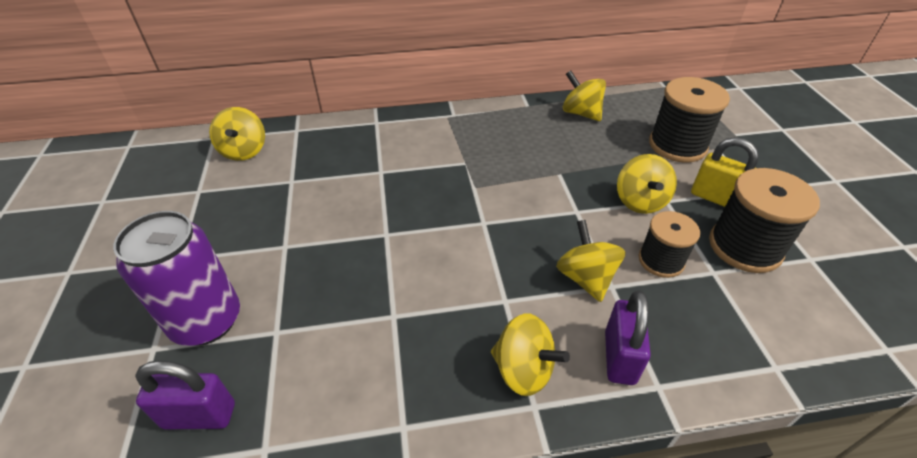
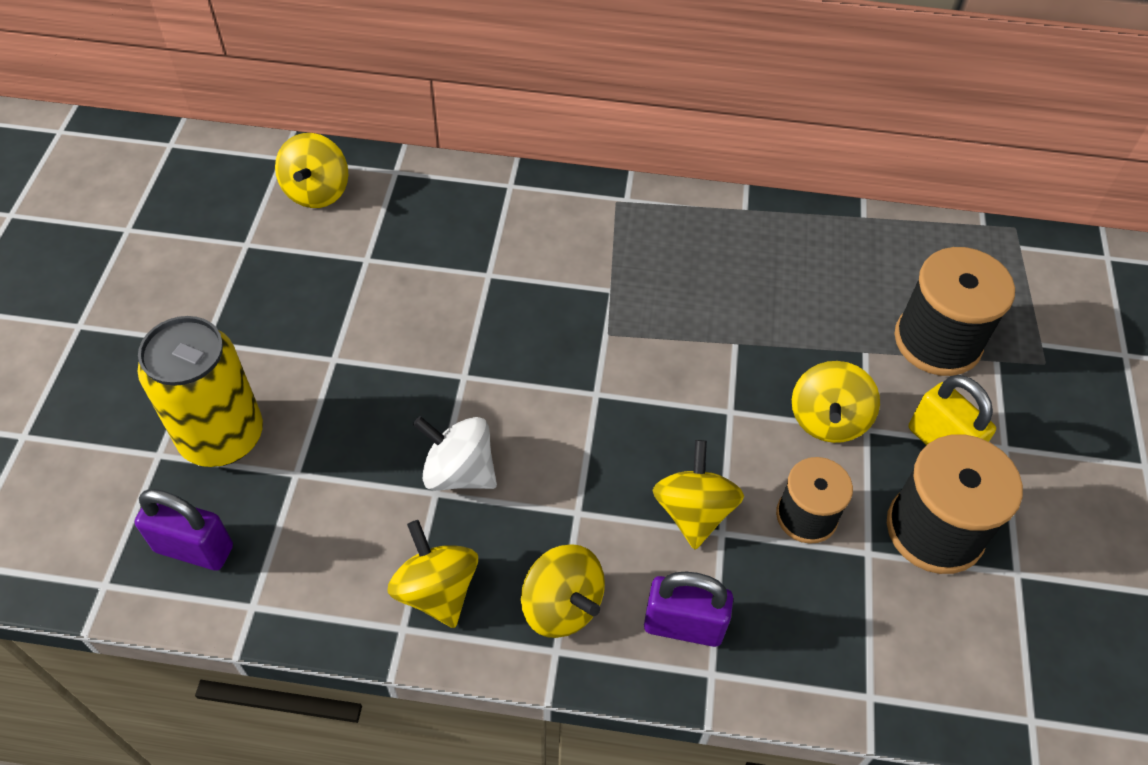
camera: 15 degrees right, 10 degrees up
purple can [113,211,240,346] -> yellow can [138,316,263,467]
yellow spinning top [563,70,606,121] -> yellow spinning top moved to [388,520,478,628]
purple padlock [605,290,651,385] -> purple padlock turned 75 degrees clockwise [644,572,733,647]
none -> white spinning top [413,416,497,491]

